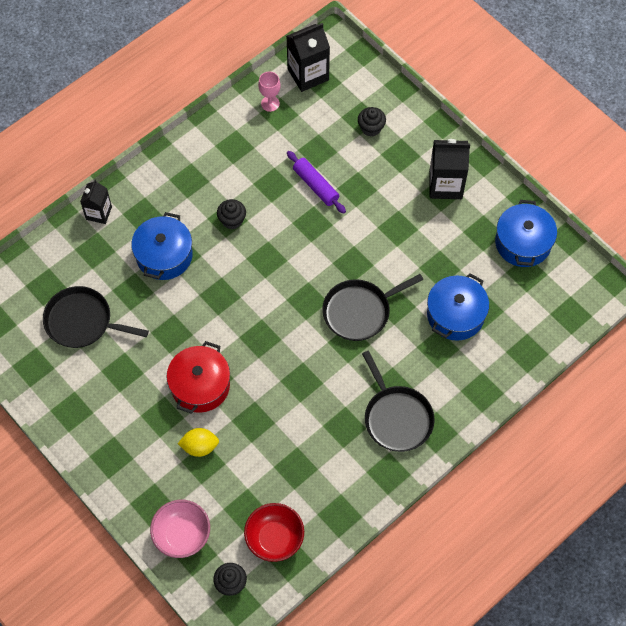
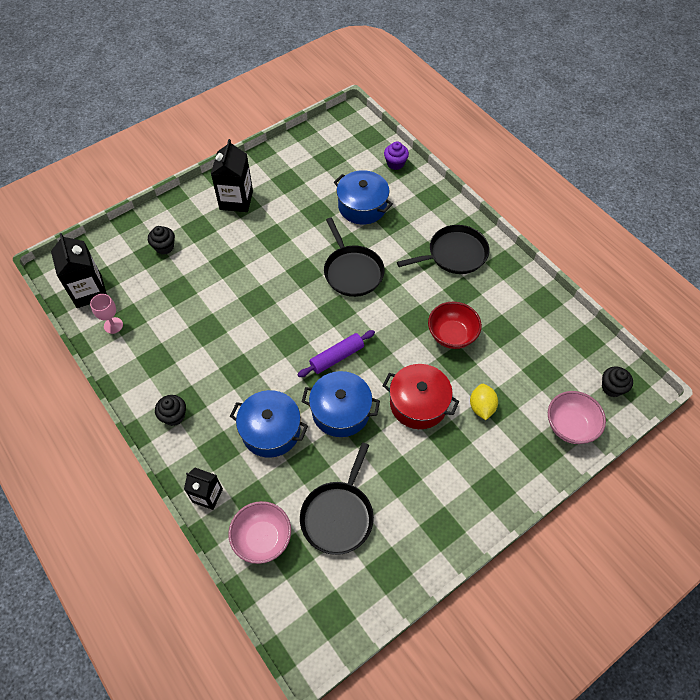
camera: 85 degrees left, 5 degrees down
black cupcake [217,199,246,229] -> black cupcake moved to [155,395,186,426]
red bowl [244,503,304,562] -> red bowl moved to [428,302,482,349]
purple rolling pin [287,151,346,214] -> purple rolling pin moved to [297,330,375,377]
blue pot [495,200,557,267] -> blue pot moved to [302,371,380,437]
none -> pink bowl [228,501,291,564]
none -> purple cupcake [384,142,409,170]

